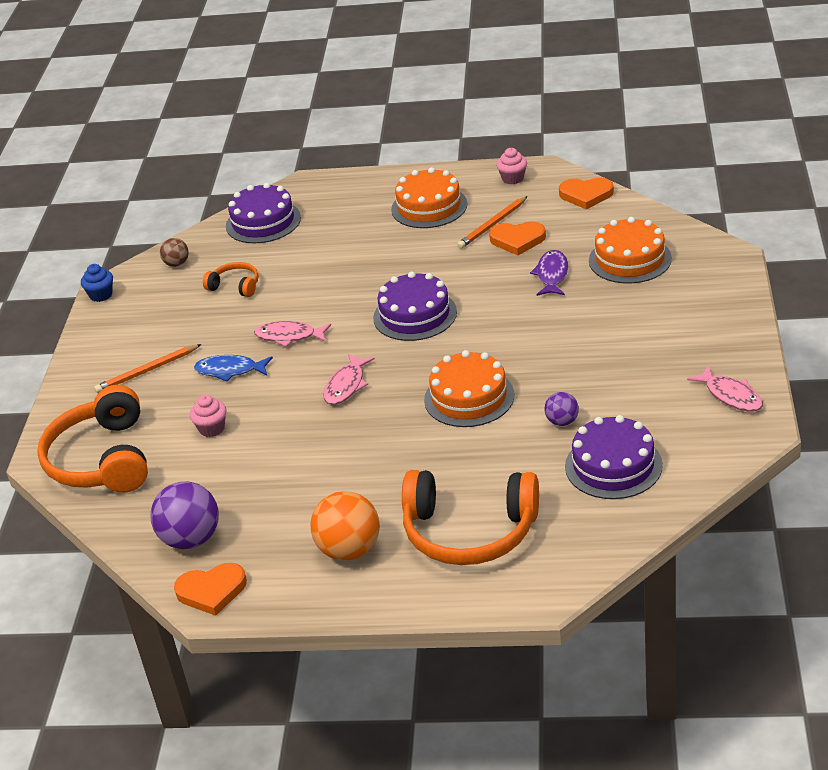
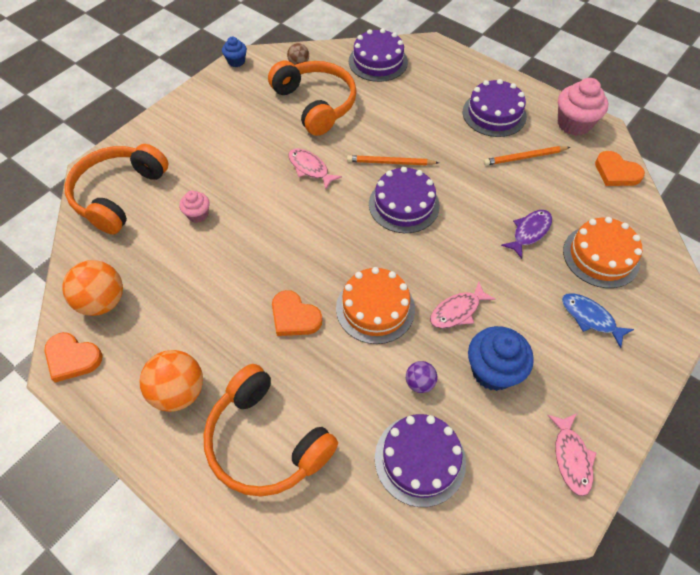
camera: 30 degrees right, 20 degrees up
orange pencil [94,344,201,393] -> orange pencil moved to [347,155,439,166]
purple ball [151,482,219,549] -> orange ball [62,260,123,316]
blue fish [194,355,273,382] -> blue fish moved to [562,293,634,348]
orange headphones [203,262,259,297] -> orange headphones [268,61,357,136], size x2.09
pink fish [323,354,375,405] -> pink fish moved to [430,281,496,329]
orange cake [391,167,467,228] -> purple cake [463,79,527,137]
orange heart [489,221,546,255] -> orange heart moved to [272,290,322,336]
pink cupcake [496,148,527,184] -> pink cupcake [558,78,608,136], size x1.79
none -> blue cupcake [468,326,534,391]

